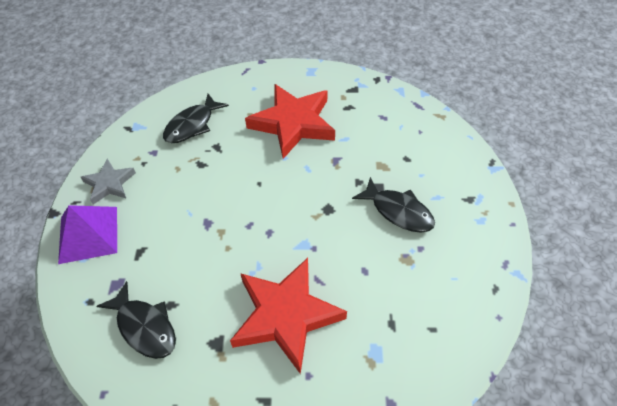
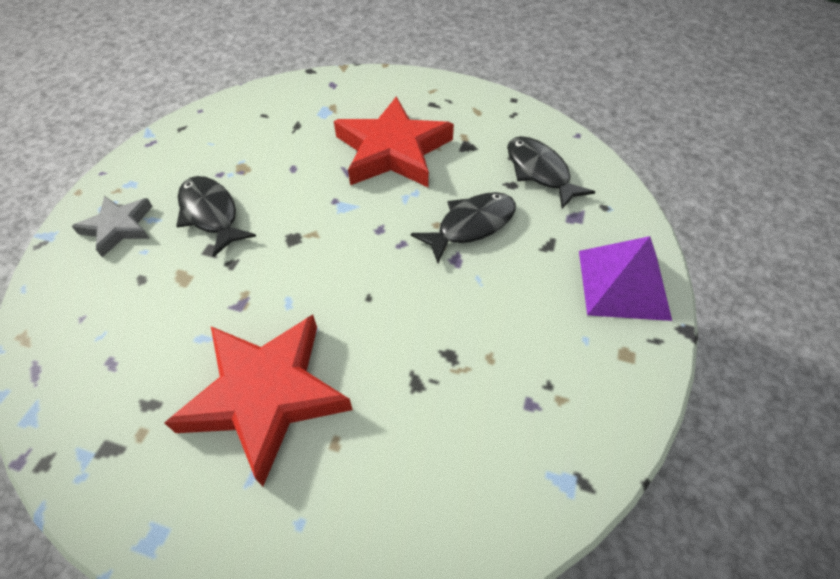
camera: 165 degrees left, 0 degrees up
grey star [81,159,136,204] -> grey star moved to [72,196,153,257]
black fish [163,94,229,143] -> black fish moved to [411,192,516,263]

